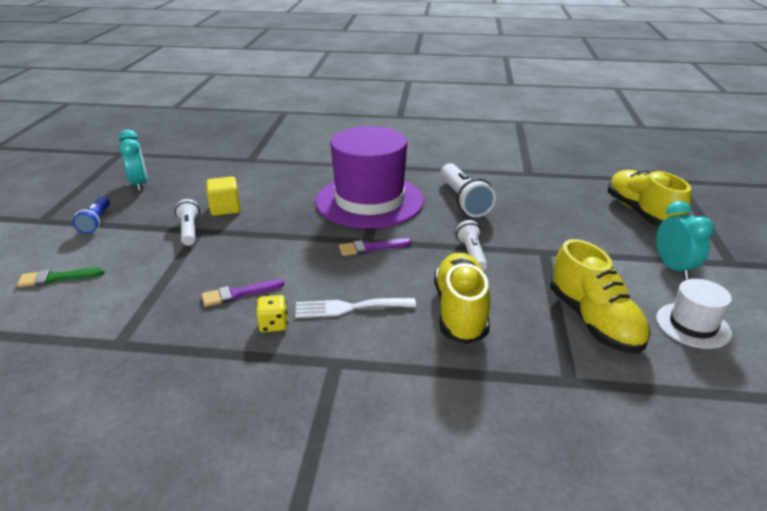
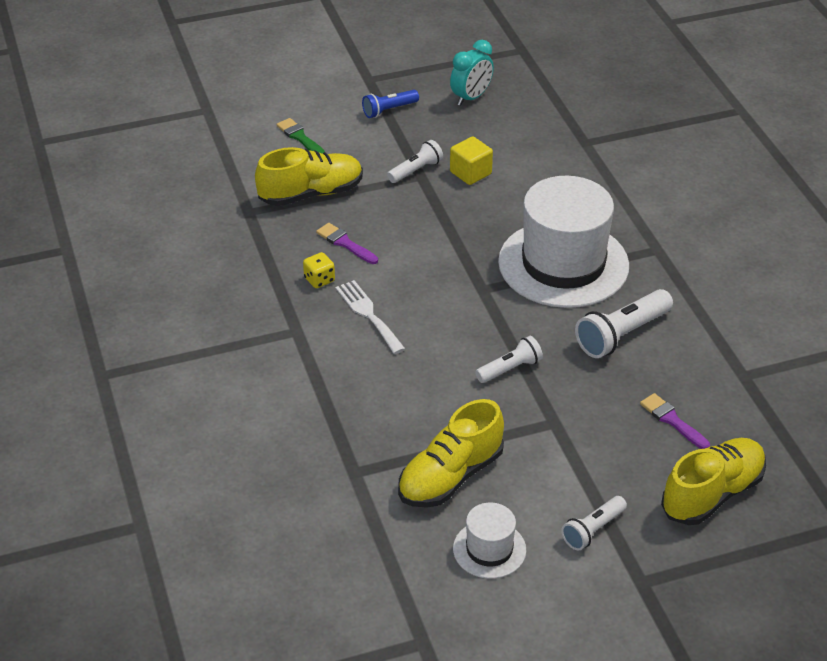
camera: 65 degrees right, 10 degrees up
purple hat [315,126,424,228] -> white hat [498,176,629,308]
purple brush [339,238,411,256] -> purple brush moved to [640,393,710,449]
yellow shoe [434,252,490,344] -> yellow shoe moved to [255,147,363,206]
turquoise clock [656,201,714,279] -> white flashlight [561,496,627,551]

